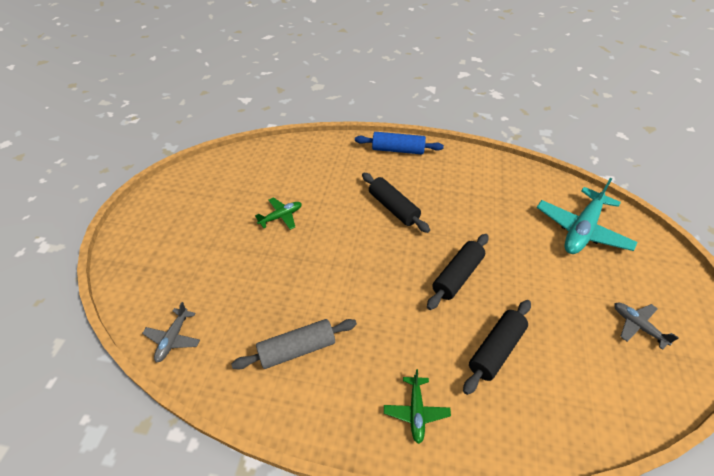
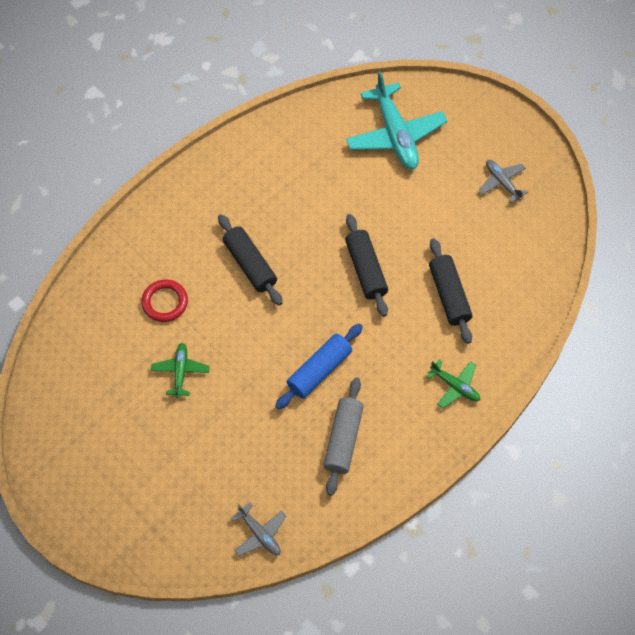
camera: 55 degrees left, 15 degrees up
blue rolling pin [355,132,444,155] -> blue rolling pin moved to [275,324,363,410]
black rolling pin [362,173,430,233] -> black rolling pin turned 60 degrees clockwise [218,214,283,306]
grey plane [614,303,679,350] -> grey plane turned 60 degrees clockwise [479,160,528,203]
none -> red ring [141,279,188,322]

